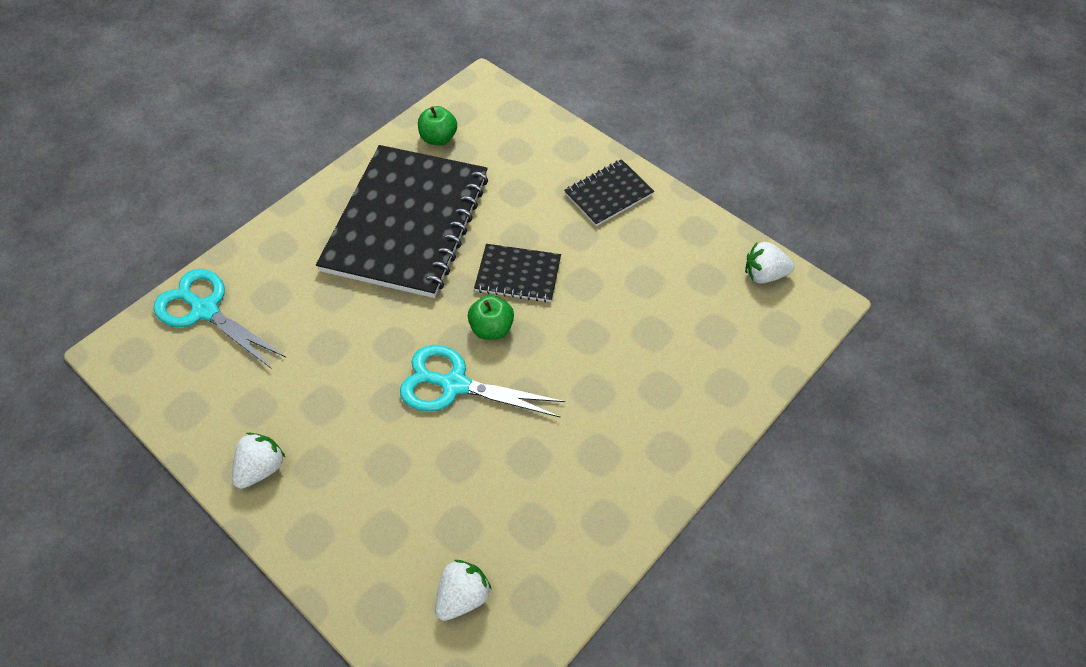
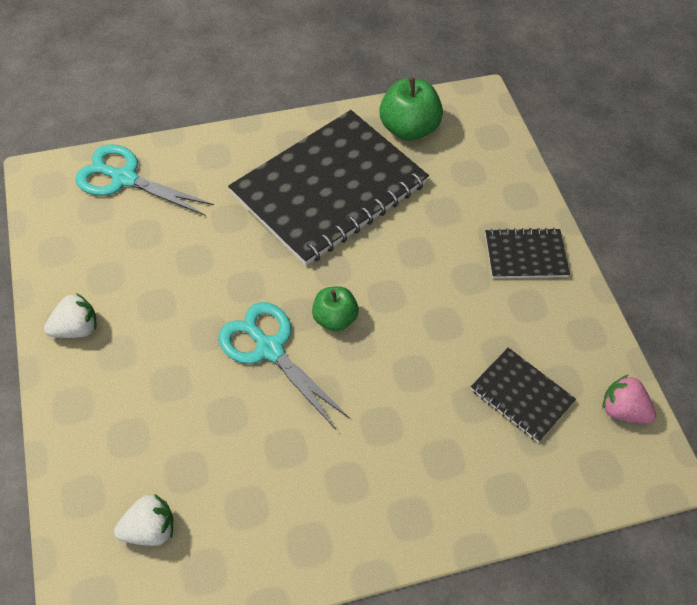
camera: 30 degrees right, 0 degrees up
turquoise scissors [153,269,286,369] -> turquoise scissors turned 45 degrees counterclockwise [75,145,214,216]
green apple [418,106,457,145] -> green apple [379,77,443,141], size x1.57
black notebook [474,244,561,302] -> black notebook moved to [471,348,576,442]
white strawberry [745,242,795,284] -> pink strawberry [603,375,656,424]

